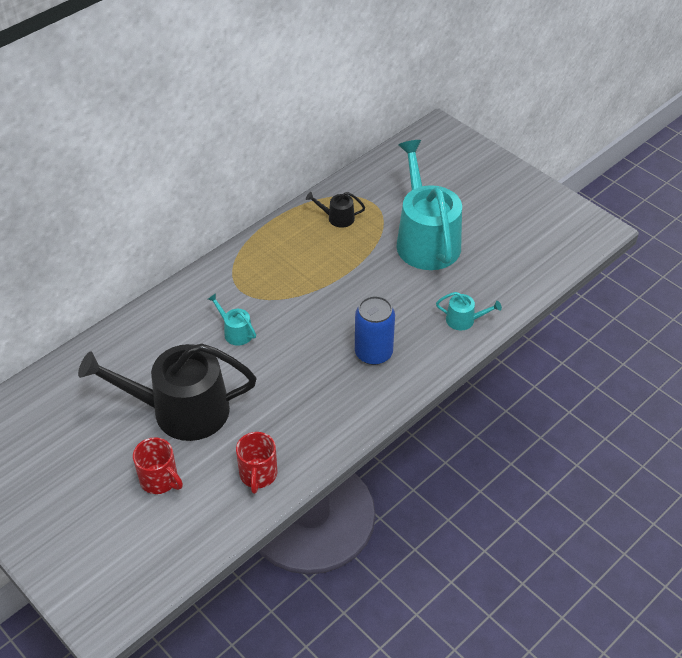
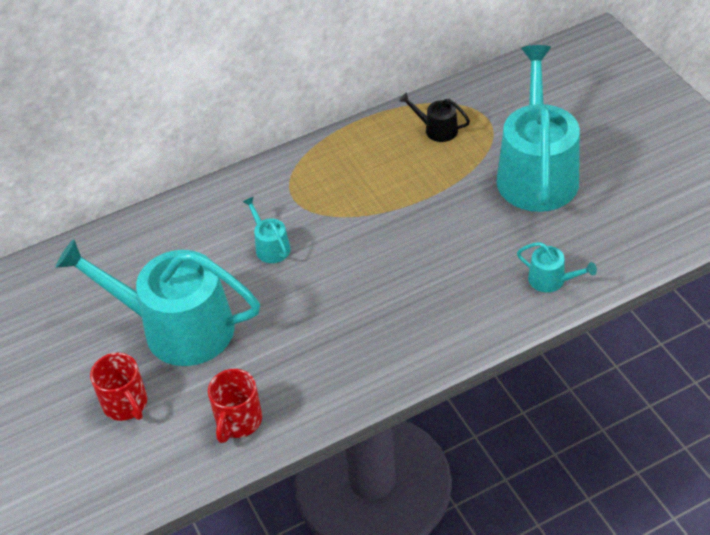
camera: 20 degrees right, 0 degrees up
black watering can [78,344,256,441] -> turquoise watering can [56,239,260,366]
blue can [355,296,395,365] -> none

